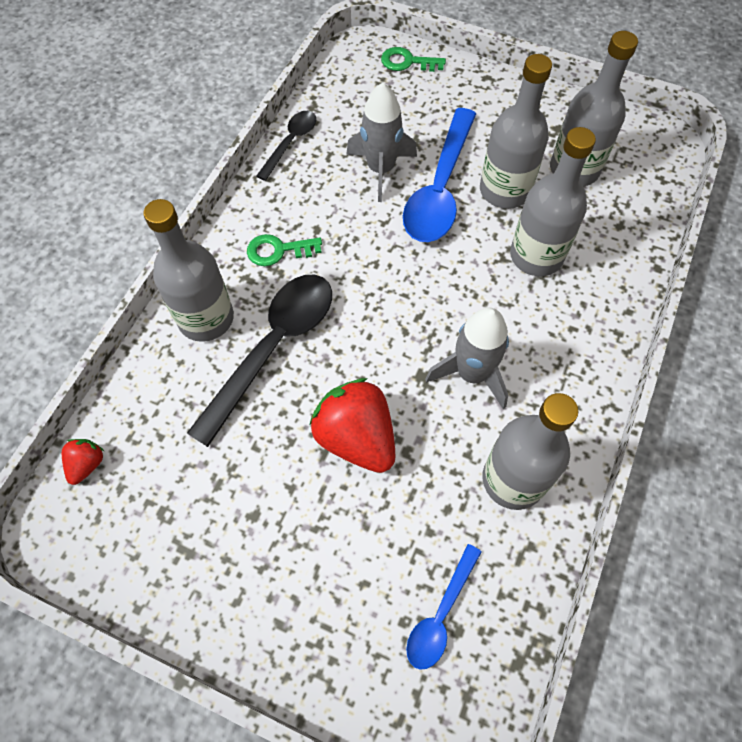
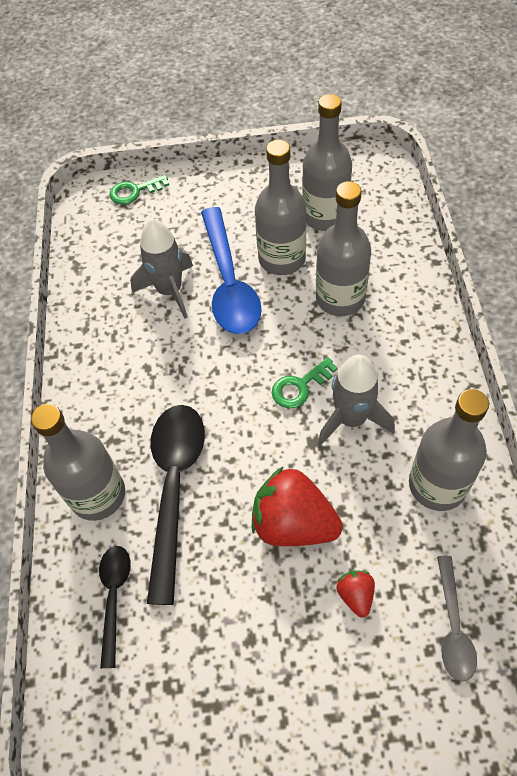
camera: 25 degrees left, 5 degrees down
red strawberry [62,439,104,485] -> red strawberry moved to [336,570,375,618]
green key [247,234,322,266] -> green key moved to [272,357,338,408]
black spoon [256,111,316,181] -> black spoon moved to [99,546,131,668]
blue spoon [406,544,481,670] -> grey spoon [437,556,477,681]

